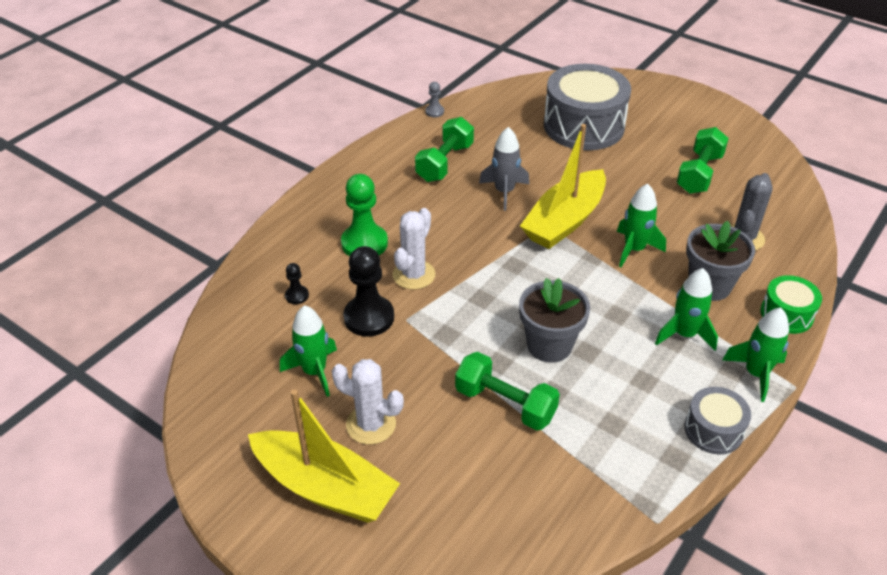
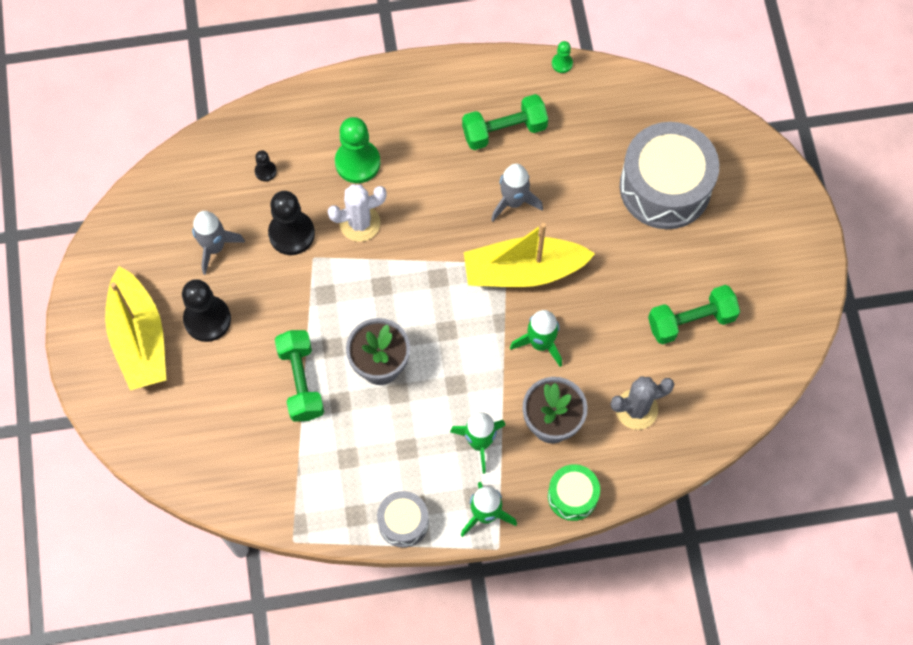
camera: 45 degrees right, 25 degrees up
green rocket [280,305,337,397] -> grey rocket [192,211,245,275]
white cactus [332,359,404,445] -> black pawn [182,279,231,342]
grey pawn [425,82,444,117] -> green pawn [552,41,573,73]

